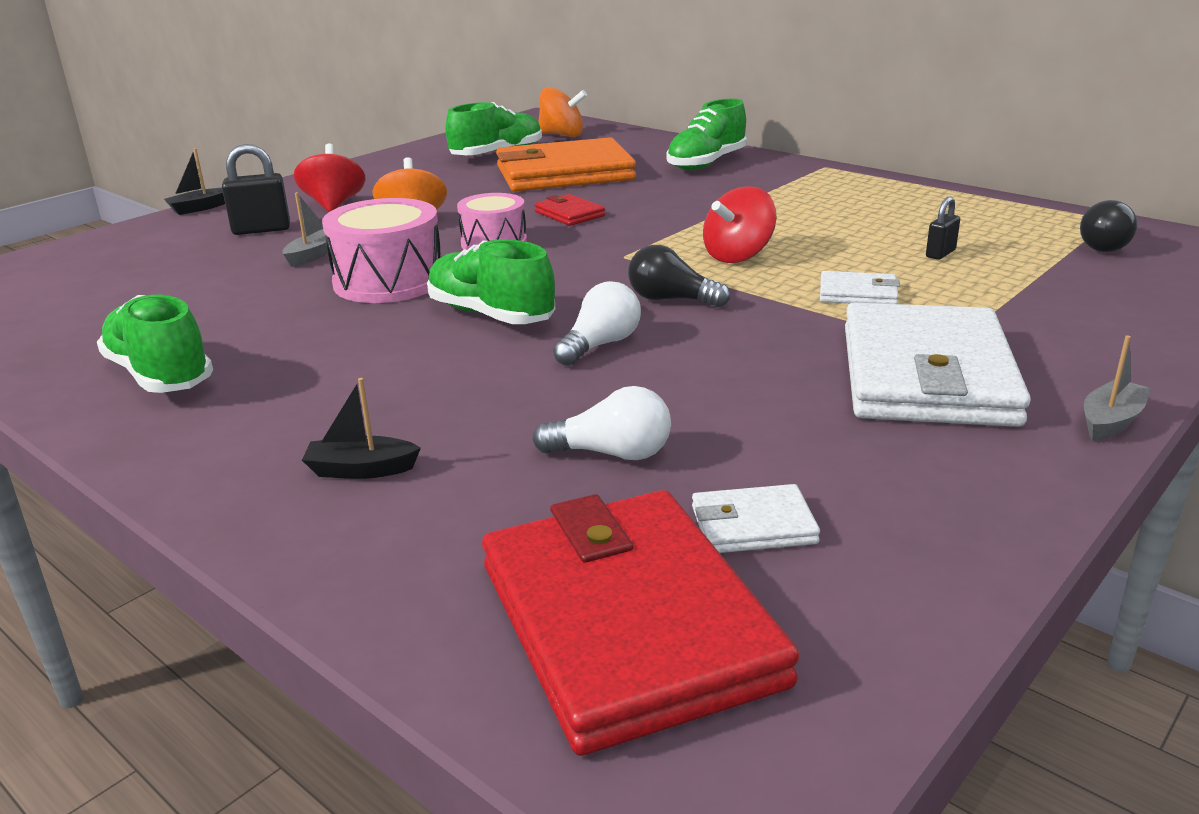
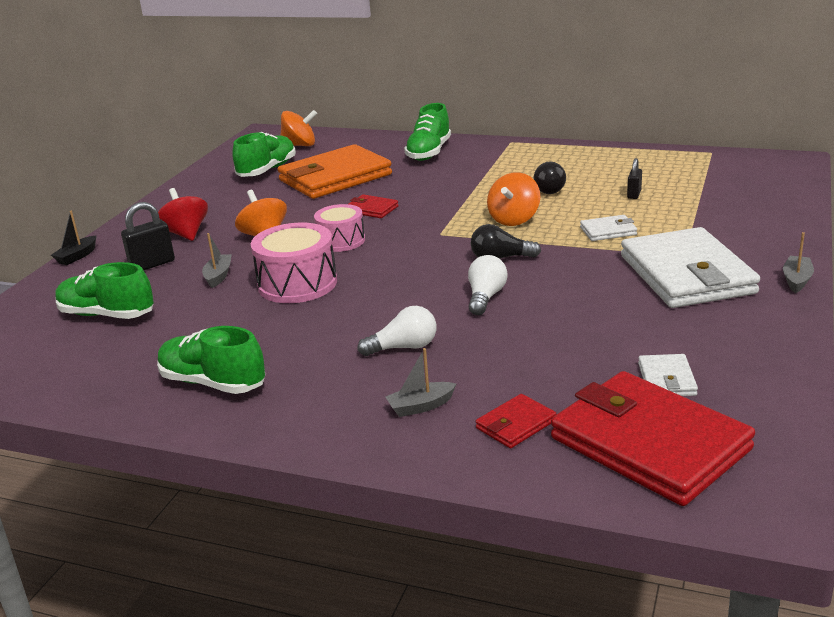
camera: 20 degrees left, 0 degrees up
black boat [302,378,421,479] -> grey boat [385,348,456,417]
green shoe [427,239,555,324] -> green shoe moved to [56,262,154,319]
white light bulb [532,386,671,460] -> white light bulb moved to [358,306,436,356]
white wallet [692,484,820,553] -> white wallet turned 60 degrees counterclockwise [638,354,698,396]
red spinning top [703,186,777,263] -> orange spinning top [487,172,540,226]
black light bulb [1080,200,1137,252] -> black light bulb moved to [533,161,566,194]
none -> red wallet [476,394,556,448]

